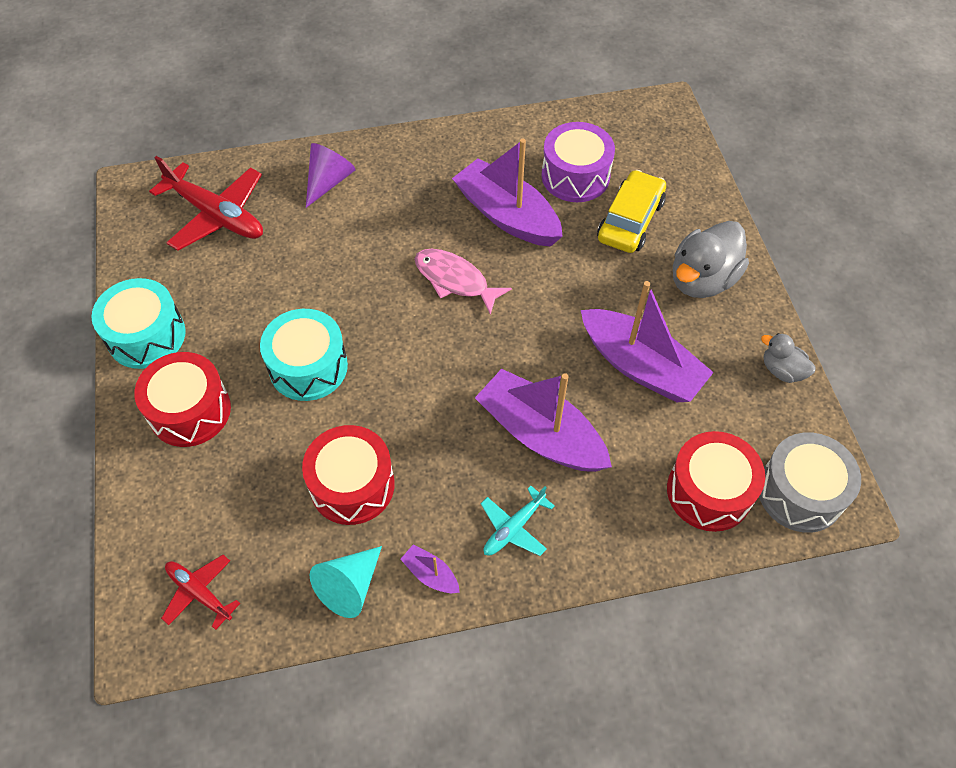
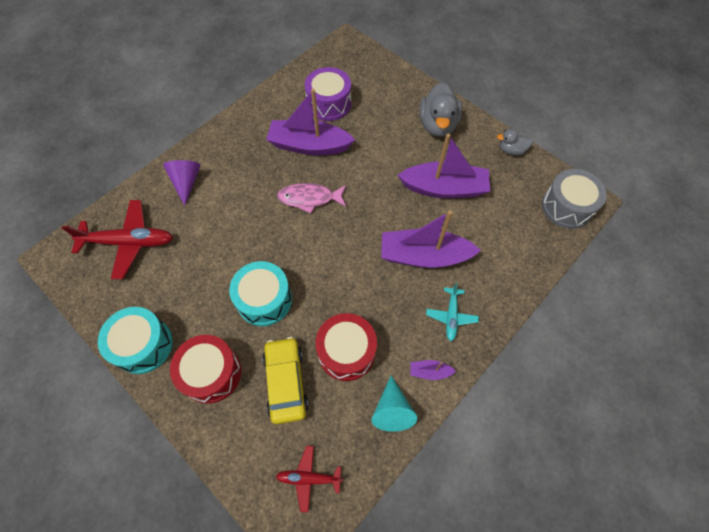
camera: 35 degrees left, 5 degrees up
yellow car [597,170,666,253] -> yellow car moved to [262,337,309,424]
red drum [667,431,765,532] -> none

